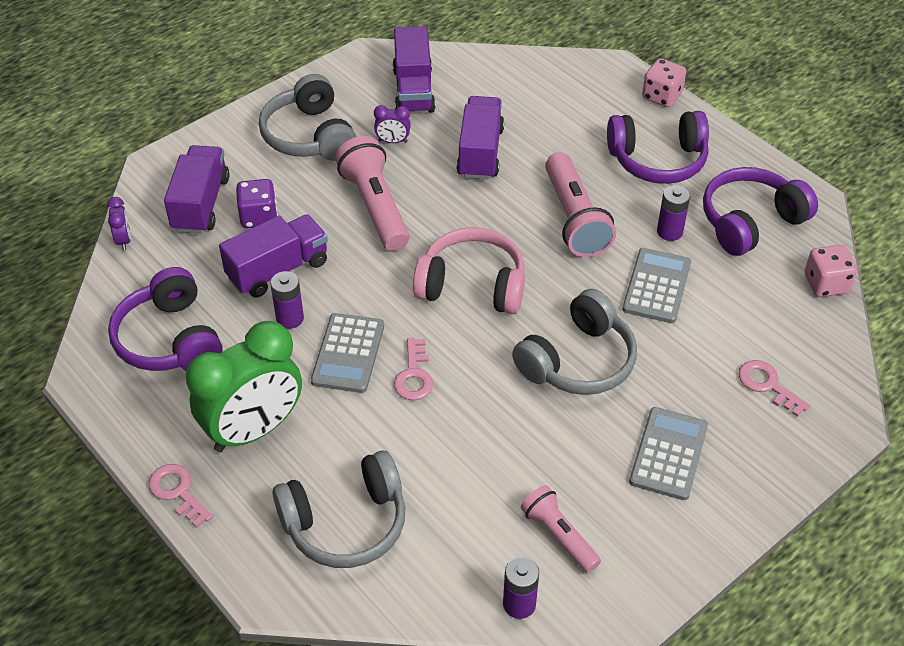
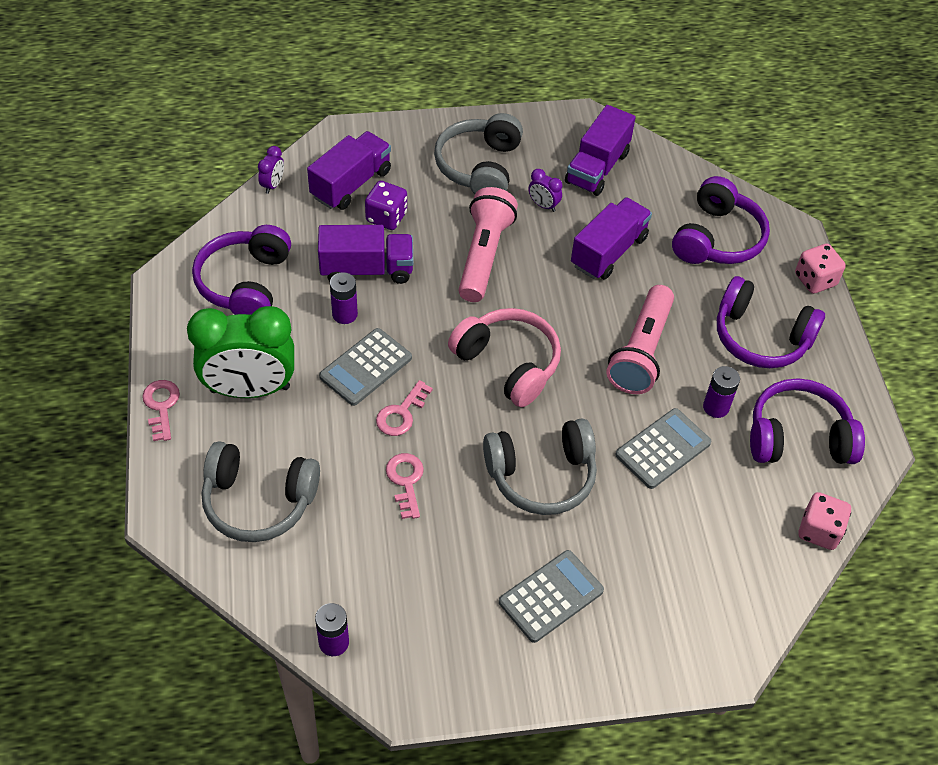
camera: 30 degrees right, 5 degrees up
pink flashlight [521,485,601,573] -> none
pink key [738,360,810,417] -> pink key moved to [386,453,424,519]
none -> purple headphones [672,176,770,264]

